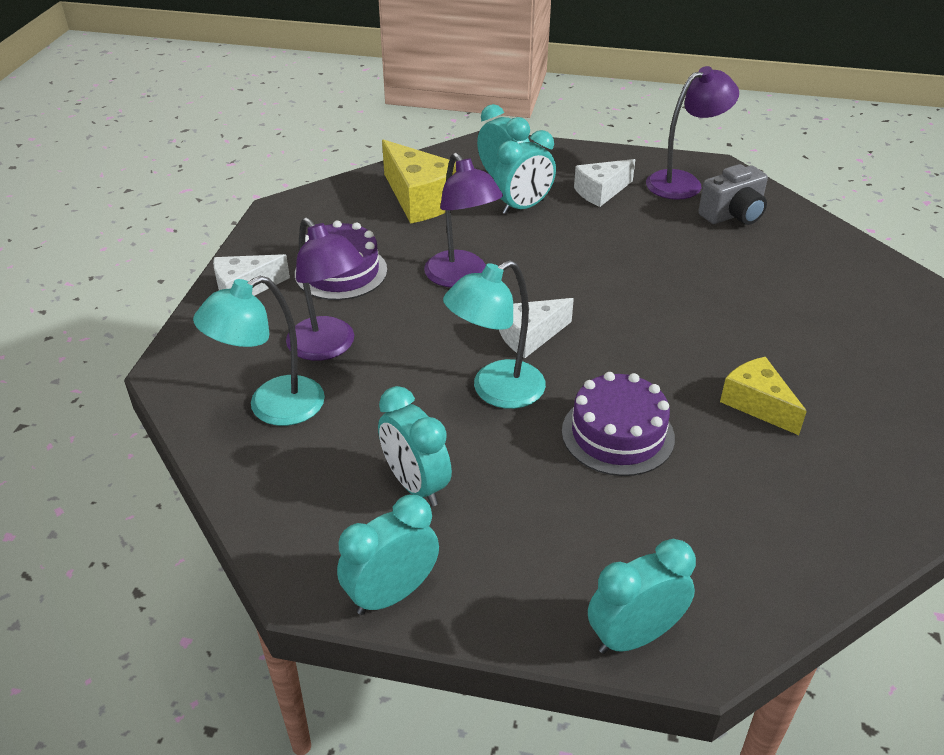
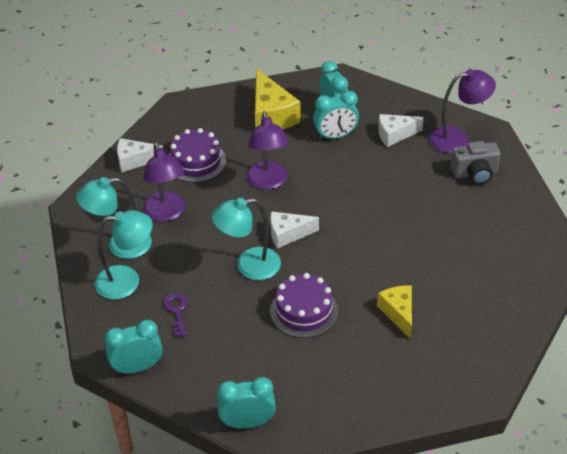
camera: 20 degrees right, 5 degrees up
turquoise clock [378,386,452,506] -> purple key [164,293,187,337]
none -> turquoise lamp [94,210,153,299]

